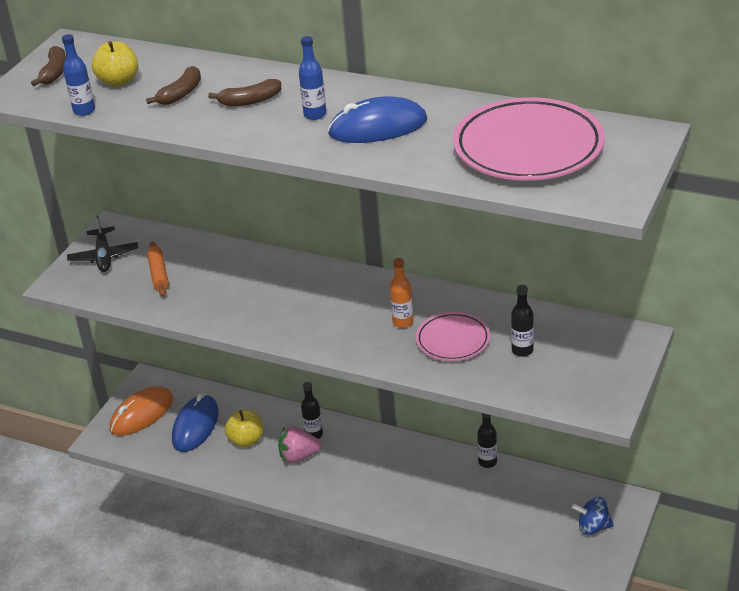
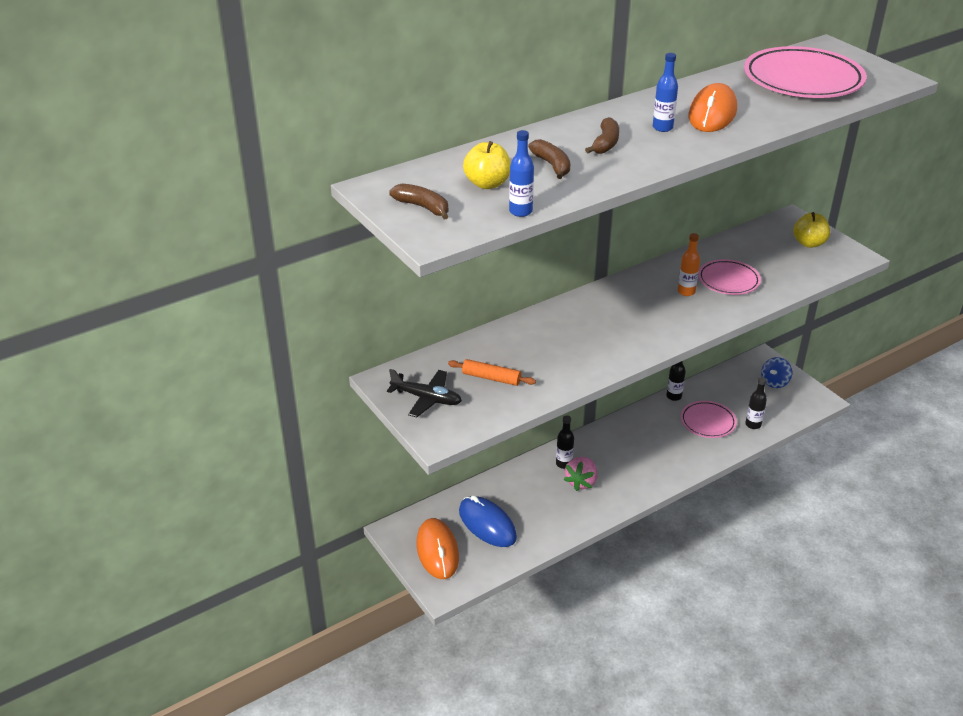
camera: 60 degrees left, 0 degrees up
yellow apple [225,410,263,447] -> yellow apple moved to [793,212,830,248]
blue mouse [328,96,427,143] -> orange mouse [689,83,737,132]
black bottle [511,285,534,357] -> black bottle moved to [745,377,767,429]
none -> pink plate [681,401,737,438]

